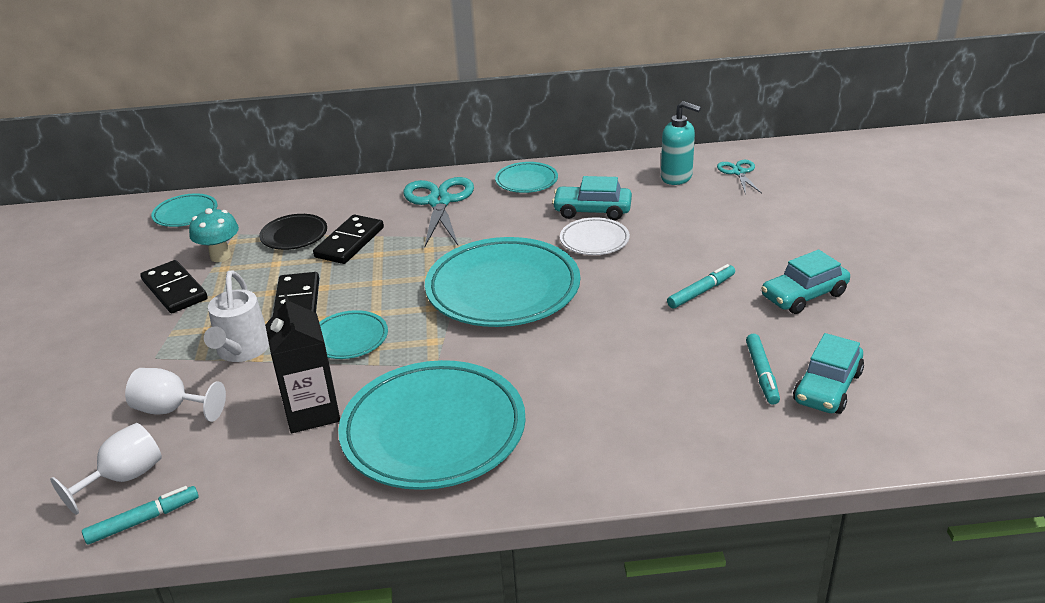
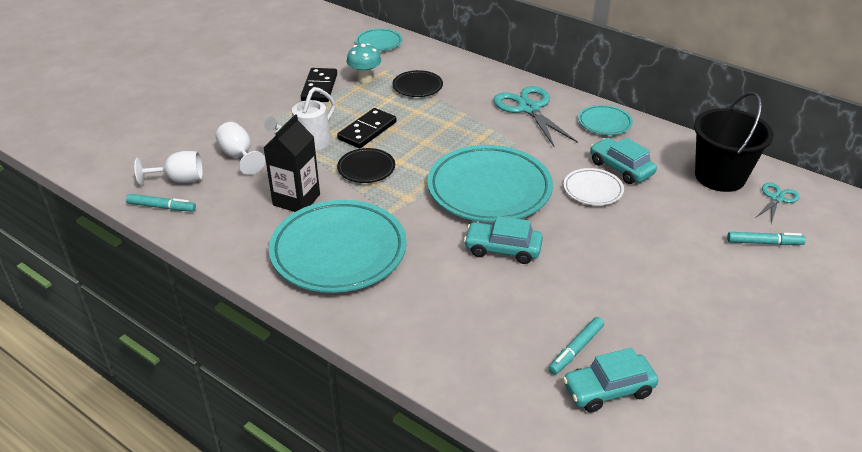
camera: 40 degrees right, 5 degrees up
black domino [313,214,384,264] -> none
turquoise plate [319,310,388,359] -> black plate [337,148,395,183]
turquoise scissors [403,177,474,246] -> turquoise scissors turned 60 degrees counterclockwise [493,86,578,147]
turquoise soap dispenser [661,101,701,185] -> black bucket [694,92,774,192]
turquoise marker [667,264,735,309] -> turquoise marker moved to [727,232,806,245]
turquoise car [761,250,850,314] -> turquoise car moved to [464,216,543,264]

